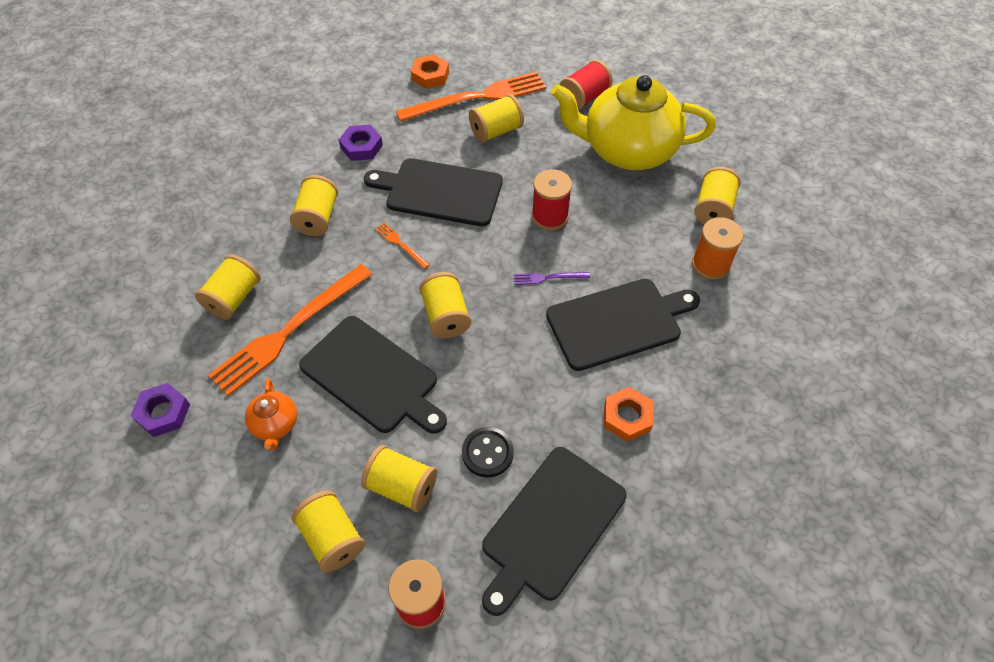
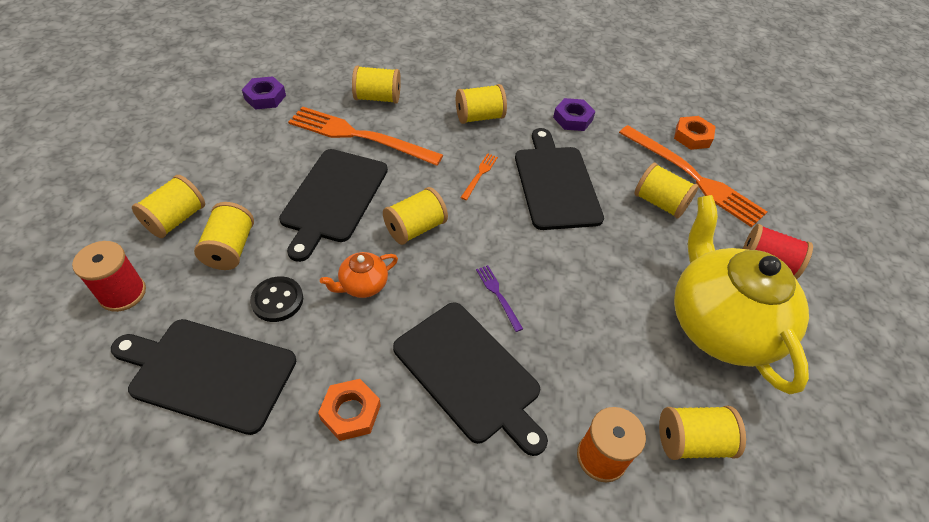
camera: 65 degrees right, 5 degrees down
orange teapot [245,379,297,450] -> orange teapot moved to [320,252,398,298]
red spool [532,169,572,230] -> none

